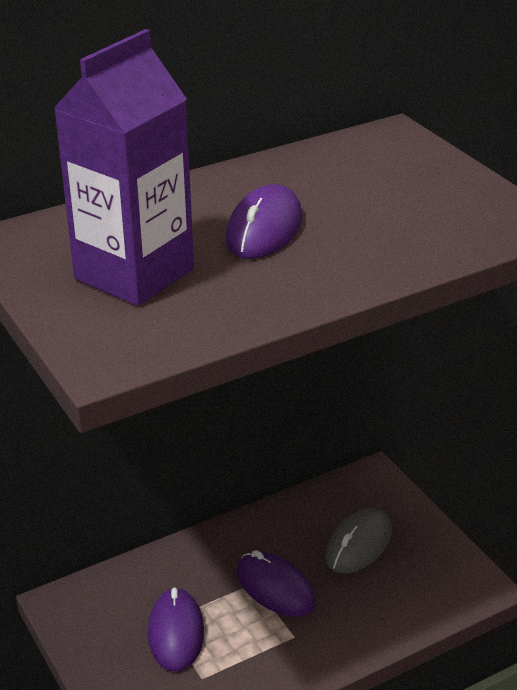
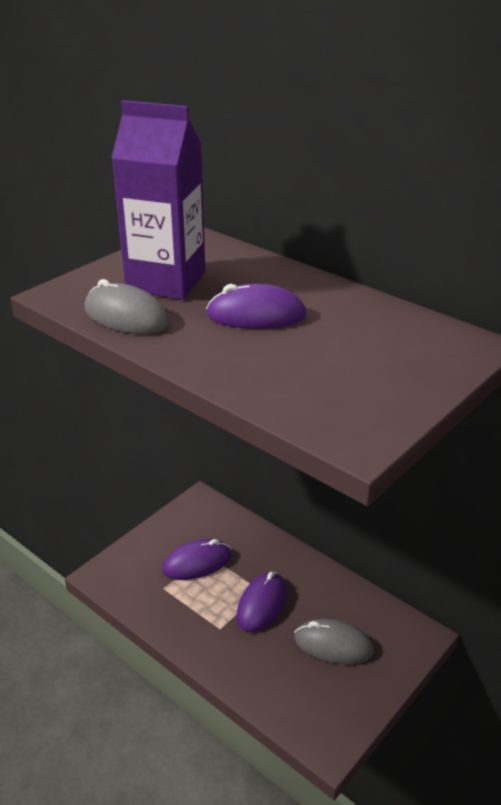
camera: 70 degrees right, 0 degrees up
none -> grey mouse [84,279,169,334]

